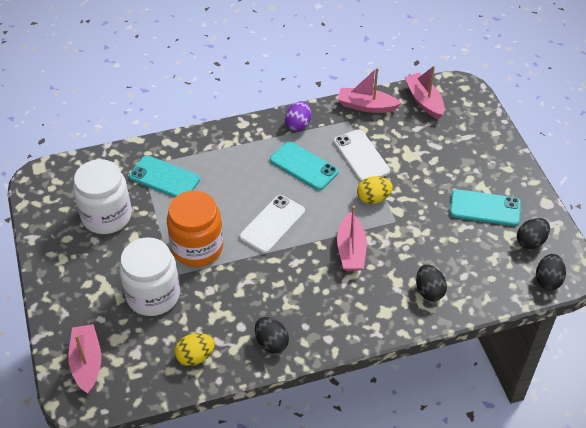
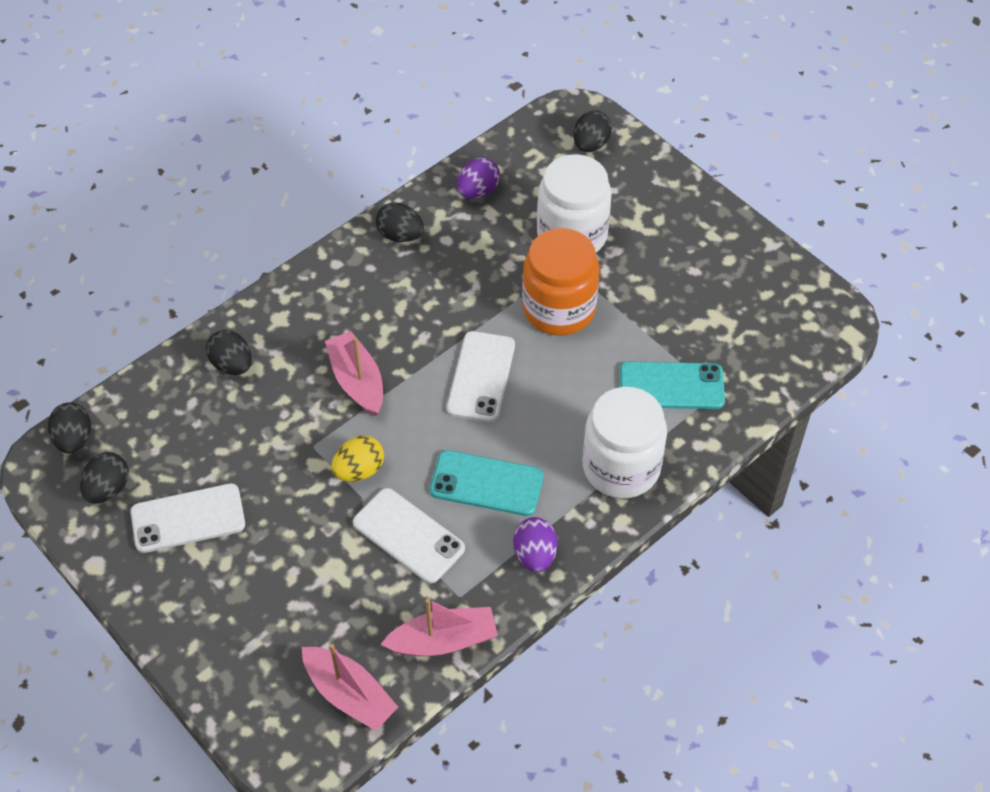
camera: 155 degrees right, 5 degrees up
pink boat [68,324,101,394] -> black egg [573,110,612,152]
white jar [73,159,132,234] -> white jar moved to [583,387,667,498]
yellow egg [174,333,215,366] -> purple egg [457,158,500,199]
turquoise phone [450,189,521,226] -> white phone [130,483,245,553]

